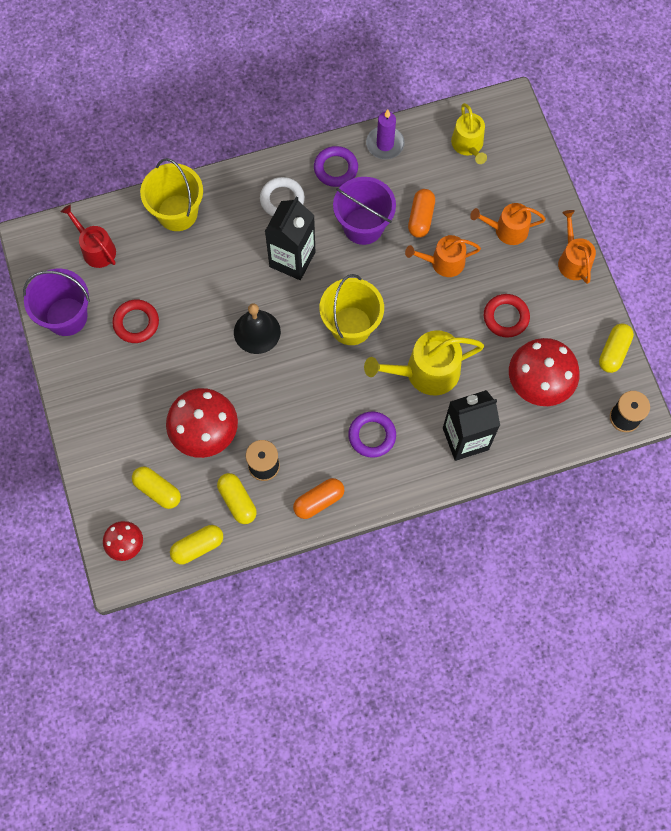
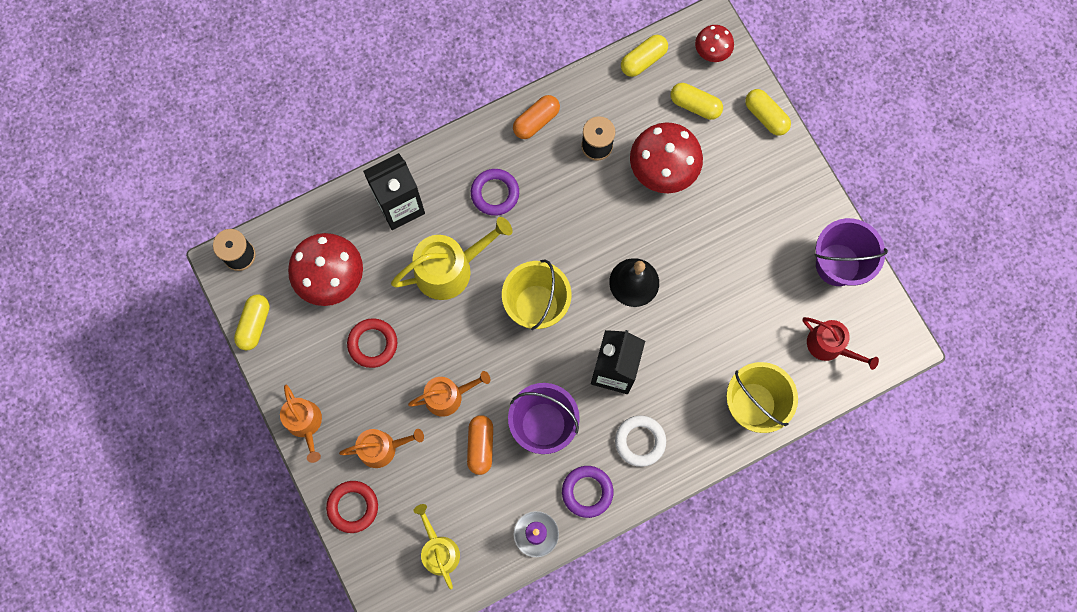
camera: 170 degrees right, 5 degrees up
red ring [112,300,159,343] -> red ring moved to [326,481,378,533]
yellow capsule [217,473,257,524] -> yellow capsule moved to [745,89,791,136]

